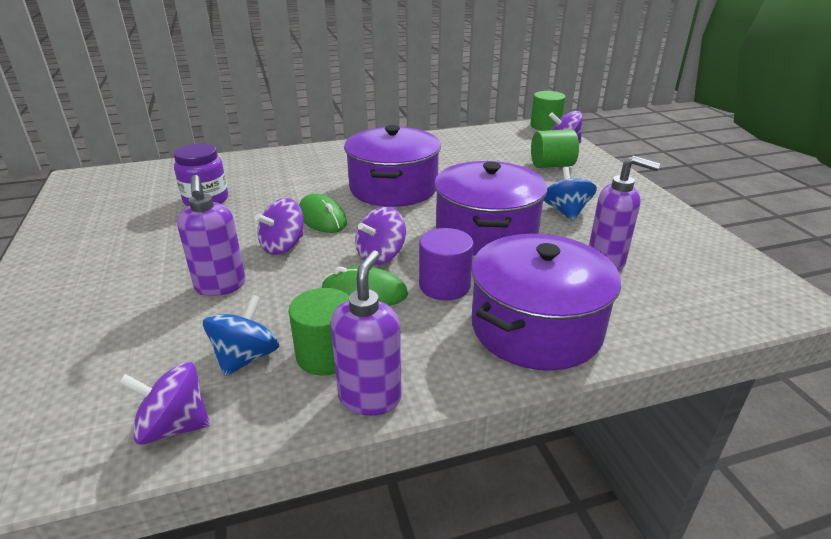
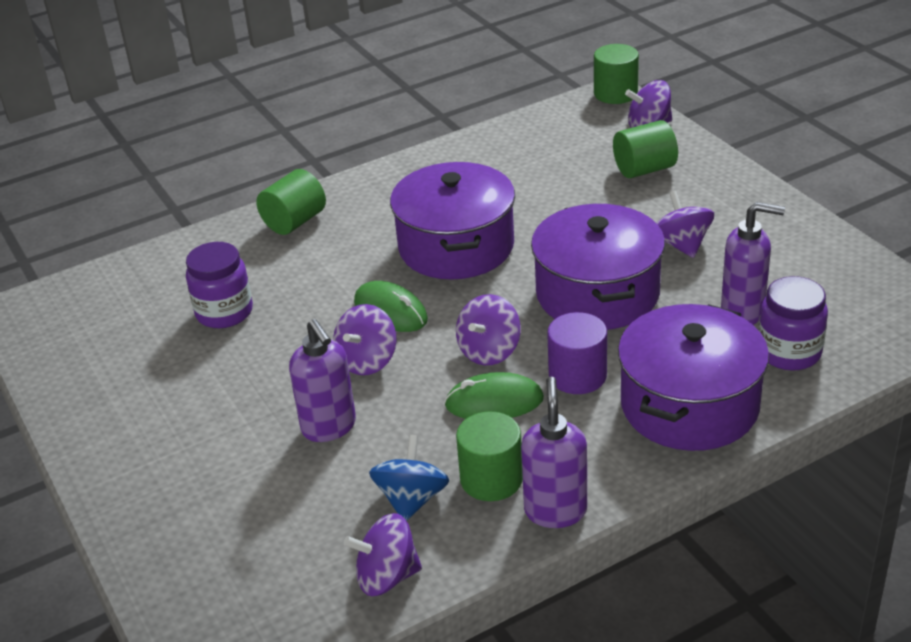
camera: 10 degrees left, 5 degrees up
blue spinning top [543,167,597,221] -> purple spinning top [657,191,714,258]
none -> green cylinder [256,169,326,235]
none -> purple jar [759,276,828,371]

